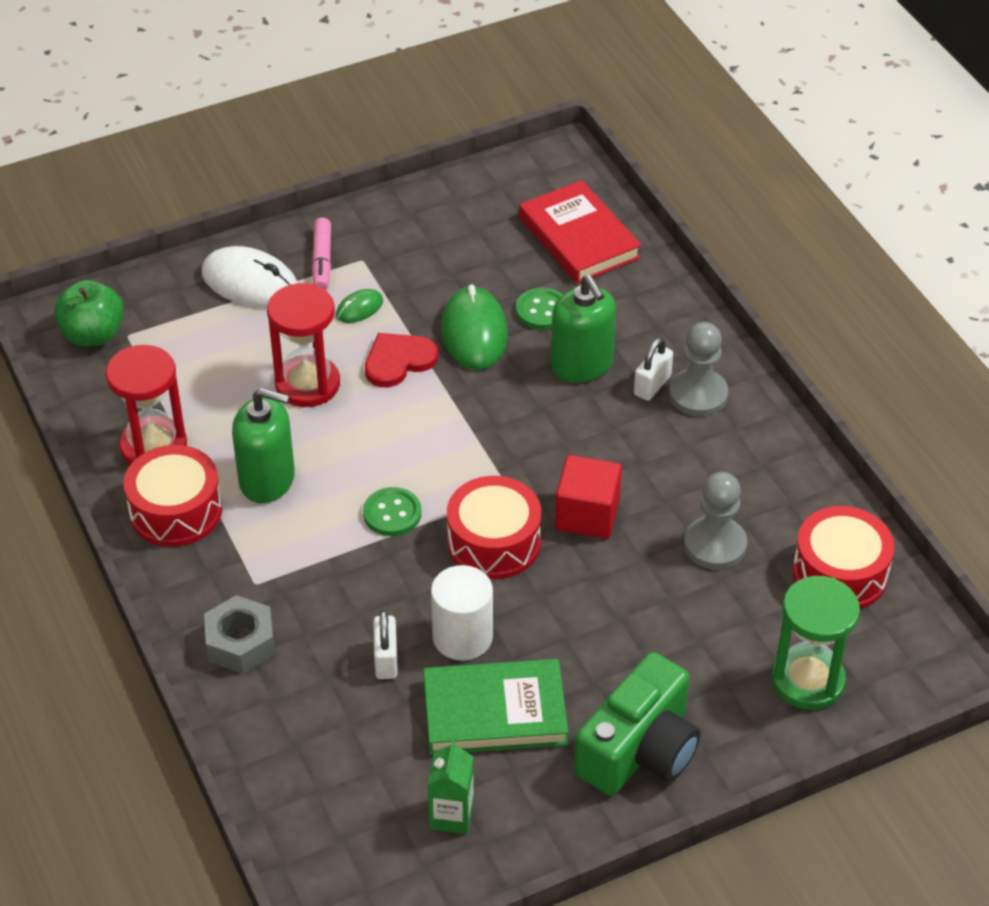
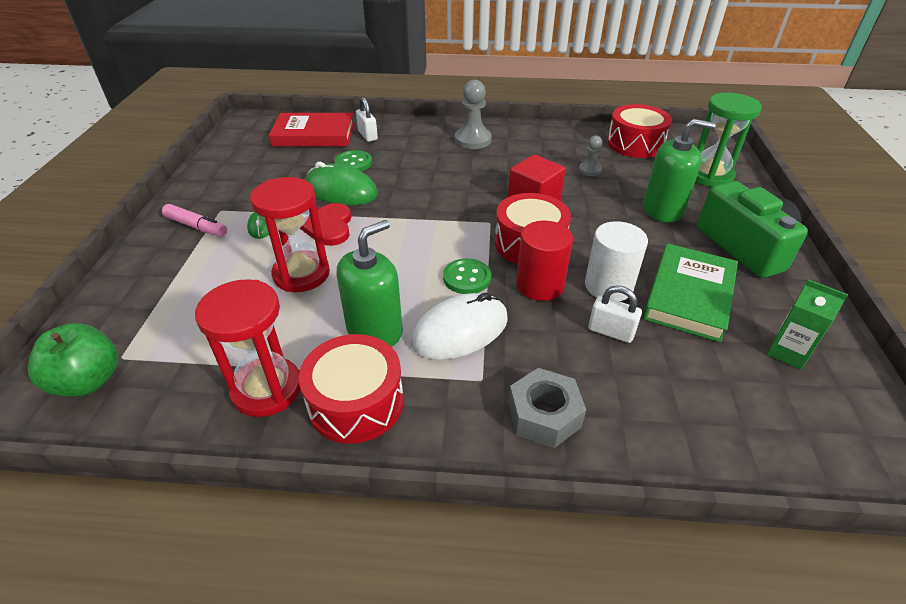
camera: 60 degrees left, 5 degrees down
white mouse [202,246,297,308] -> white mouse moved to [411,292,508,360]
green soap dispenser [551,275,616,382] -> green soap dispenser moved to [643,119,716,223]
white padlock [634,338,673,401] -> white padlock moved to [356,97,378,142]
grey pawn [684,472,747,570] -> grey pawn [579,136,602,176], size x0.56
none -> red cylinder [516,221,573,301]

